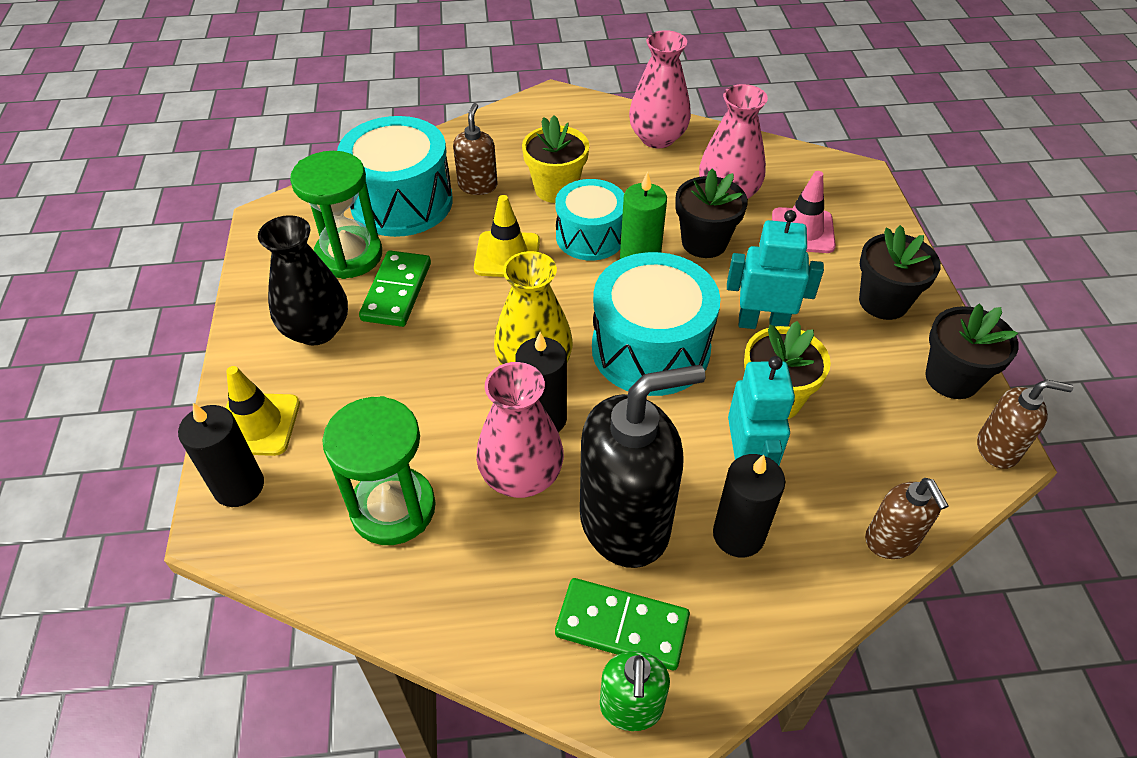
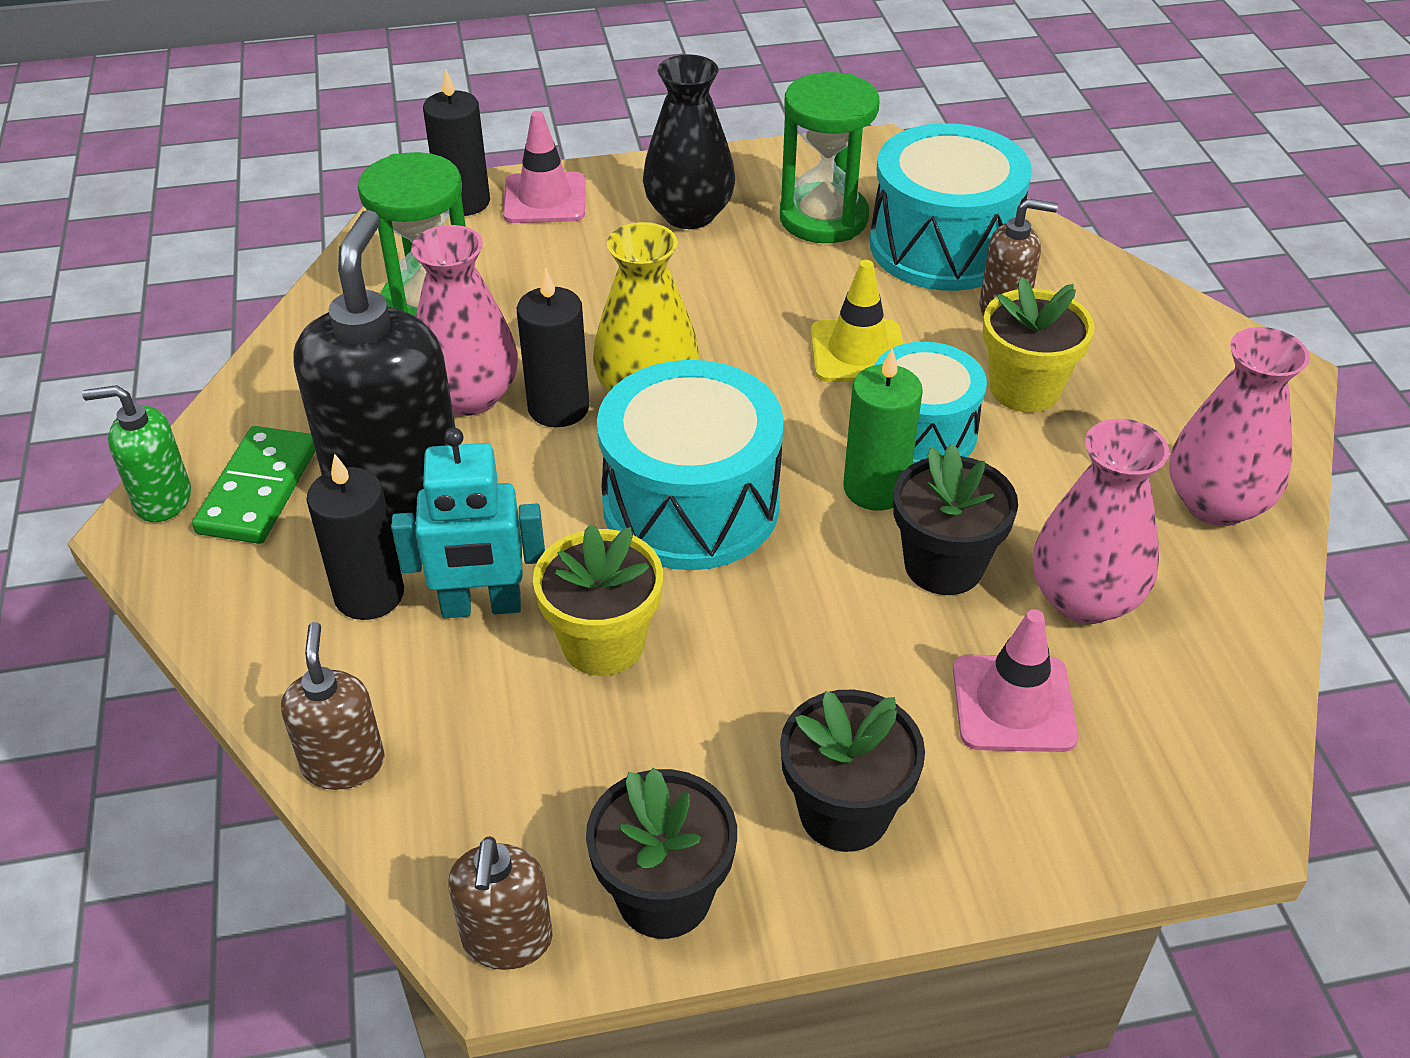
camera: 85 degrees right, 5 degrees down
yellow traffic cone [226,366,300,456] -> pink traffic cone [503,111,585,223]
green domino [359,251,431,327] -> none
black soap dispenser [580,364,705,568] -> black soap dispenser turned 150 degrees counterclockwise [293,210,455,524]
turquoise robot [727,210,824,329] -> none
brown soap dispenser [865,478,949,559] -> brown soap dispenser turned 105 degrees clockwise [281,622,385,790]

